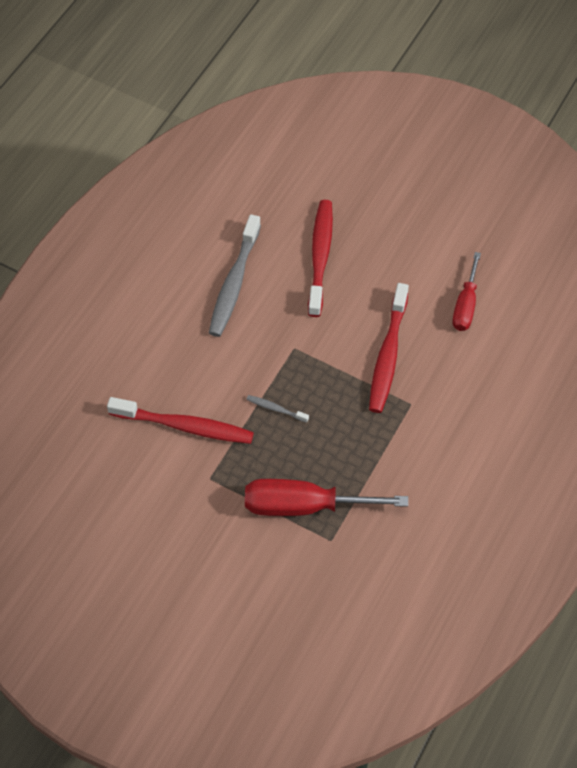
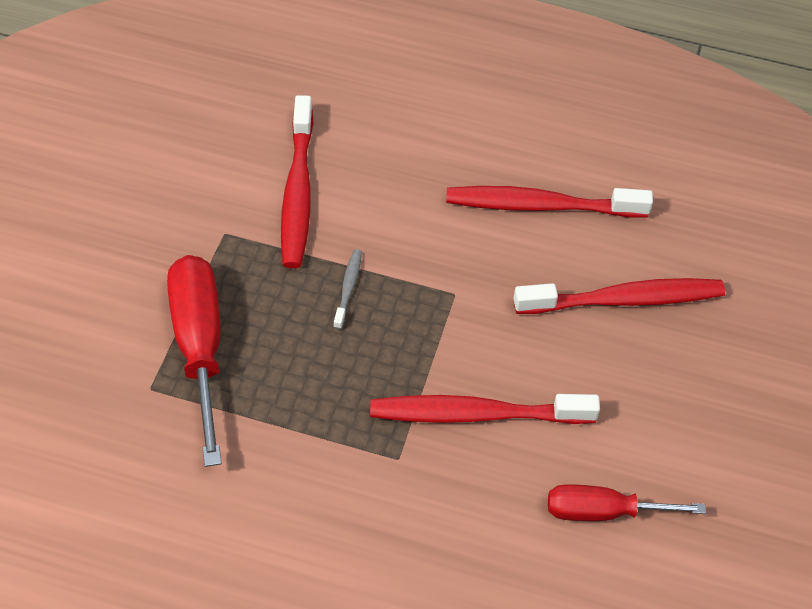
camera: 75 degrees right, 5 degrees down
grey toothbrush [209,214,261,337] -> red toothbrush [446,186,653,218]

